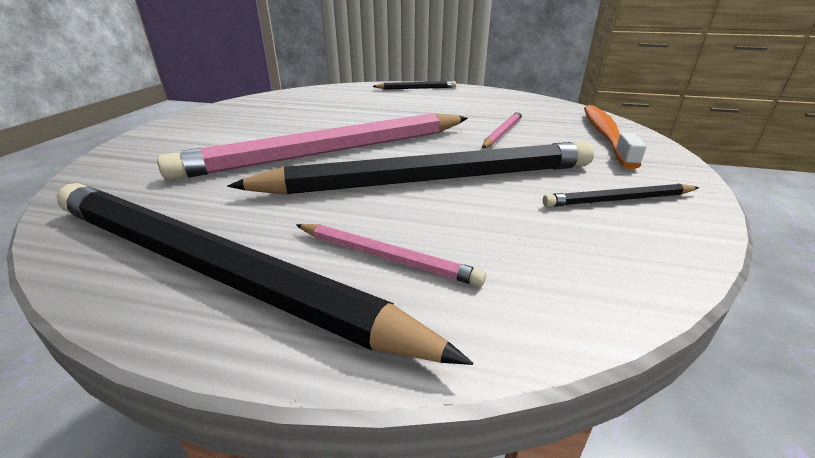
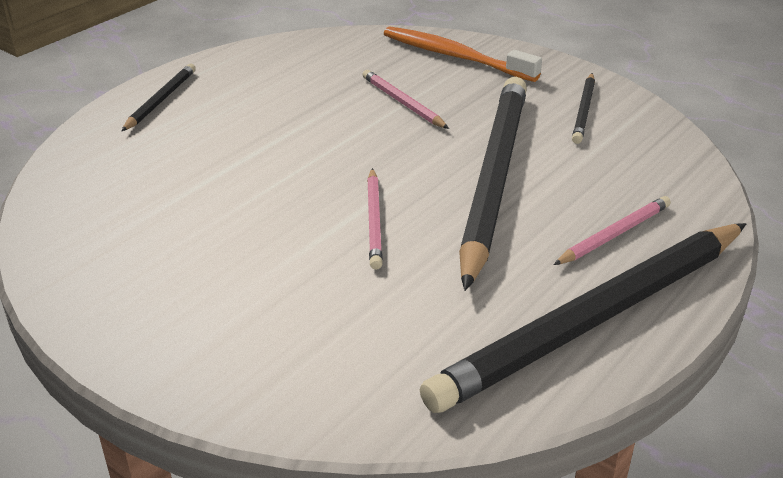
camera: 65 degrees left, 5 degrees up
pink pencil [157,113,468,180] -> pink pencil [367,168,383,270], size x0.43

